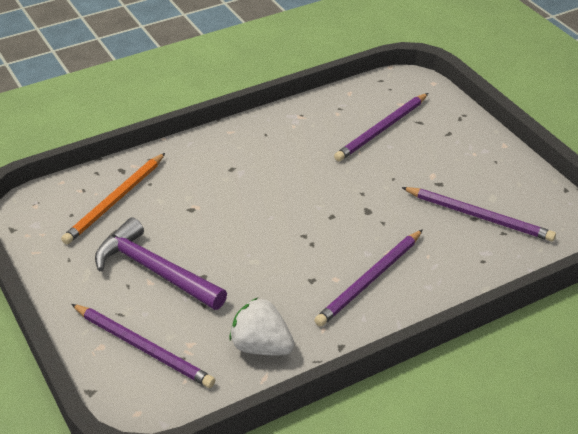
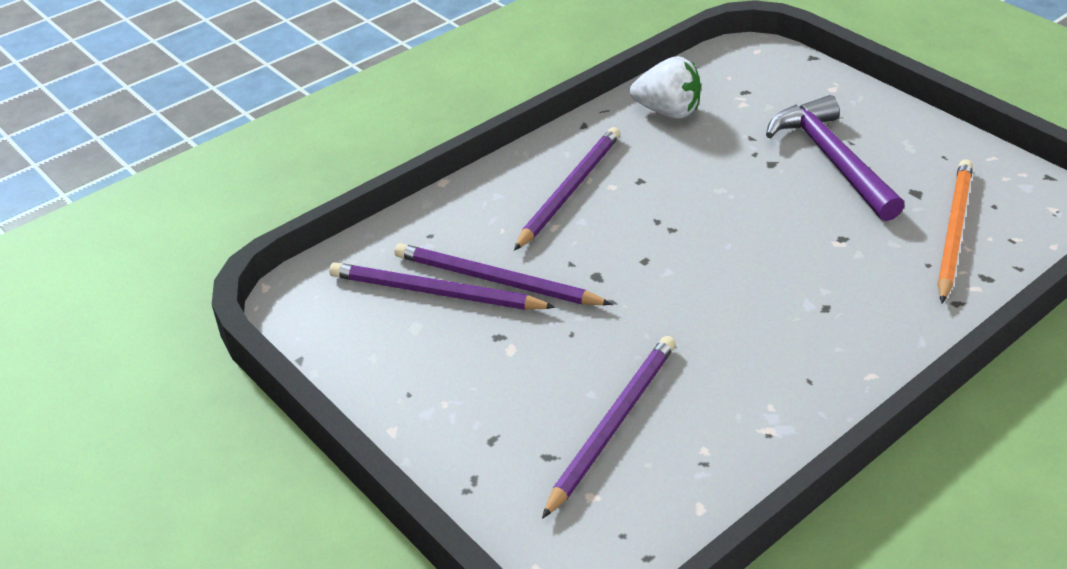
camera: 170 degrees right, 0 degrees up
purple pencil [71,304,215,388] -> purple pencil moved to [395,243,612,305]
purple hammer [95,218,227,310] -> purple hammer turned 135 degrees counterclockwise [766,95,904,221]

